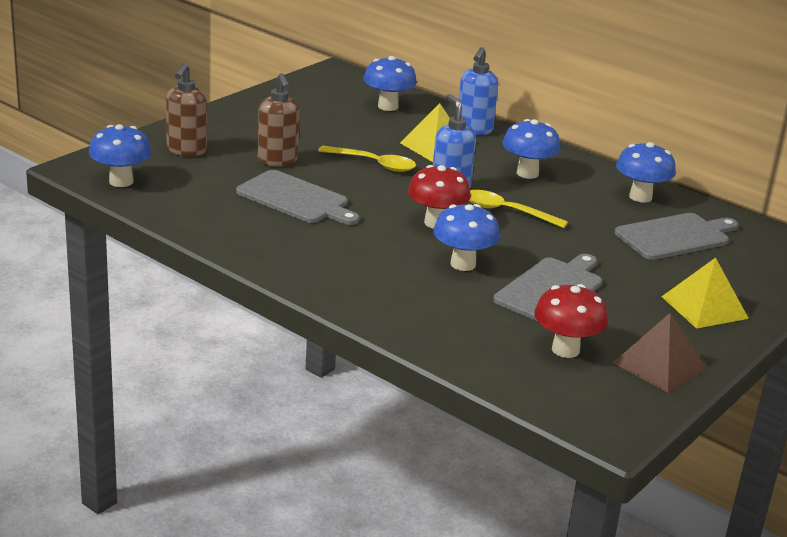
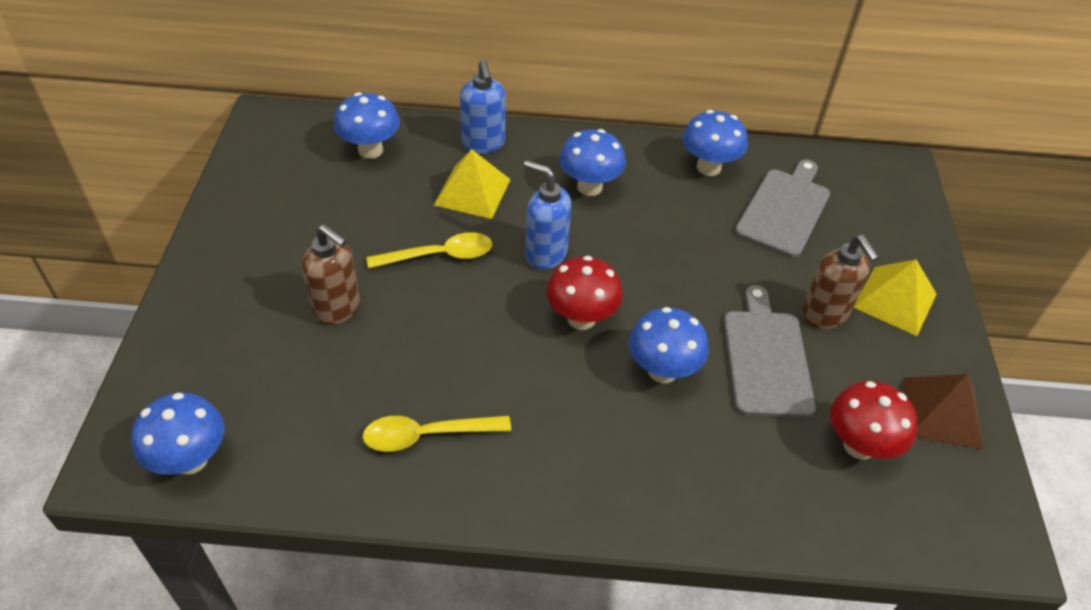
camera: 35 degrees left, 20 degrees up
brown soap dispenser [166,63,207,156] -> brown soap dispenser moved to [801,235,880,329]
grey cutting board [236,170,359,225] -> none
yellow spoon [469,190,568,228] -> yellow spoon moved to [363,416,511,452]

